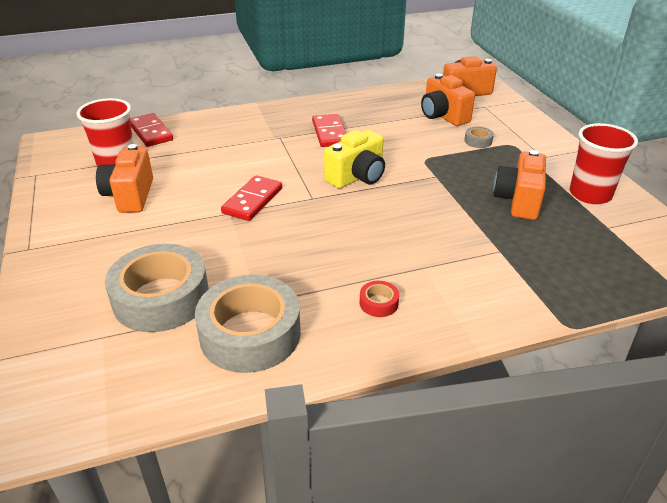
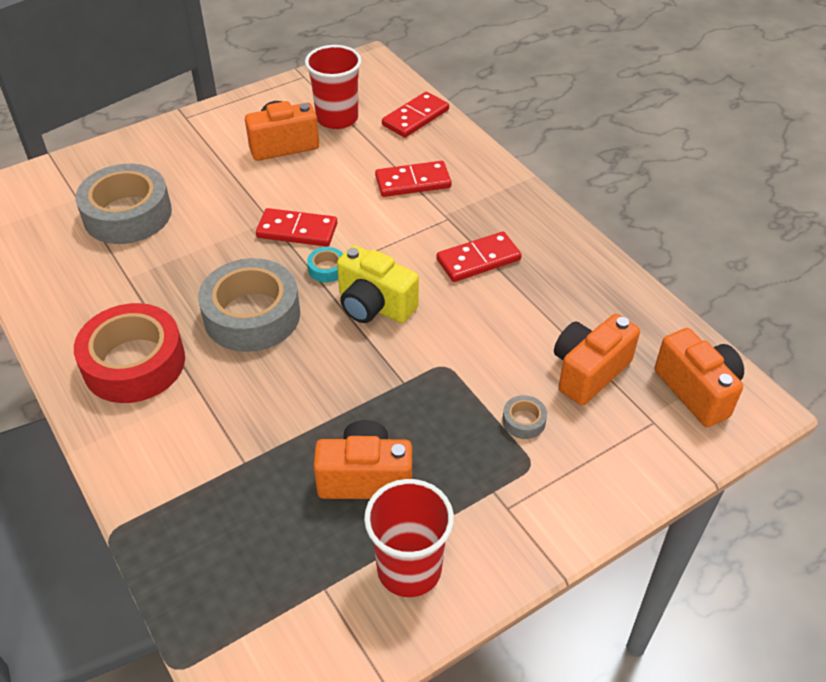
camera: 75 degrees right, 10 degrees up
grey tape [195,275,301,373] -> grey tape moved to [198,258,300,352]
red tape [360,281,399,317] -> red tape [74,303,185,403], size x2.45
none -> turquoise tape [307,247,343,282]
none -> red domino [375,161,452,197]

